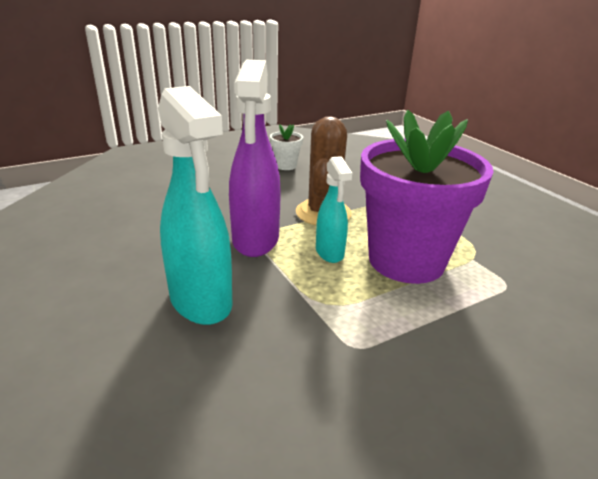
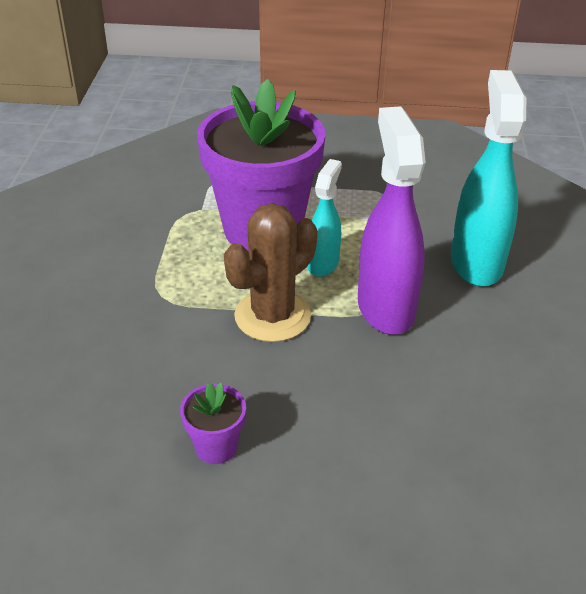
camera: 145 degrees left, 10 degrees up
purple spray bottle [229,60,281,257] -> purple spray bottle turned 45 degrees counterclockwise [358,106,426,335]
white flower pot [270,124,303,170] -> purple flower pot [180,382,246,464]

